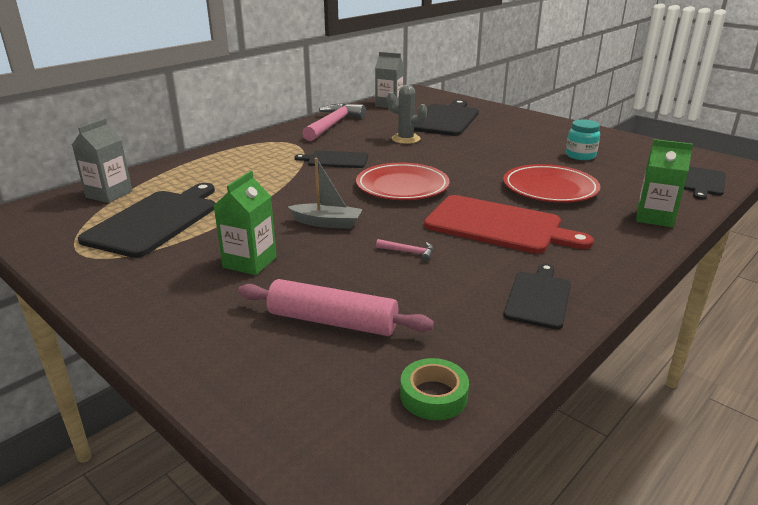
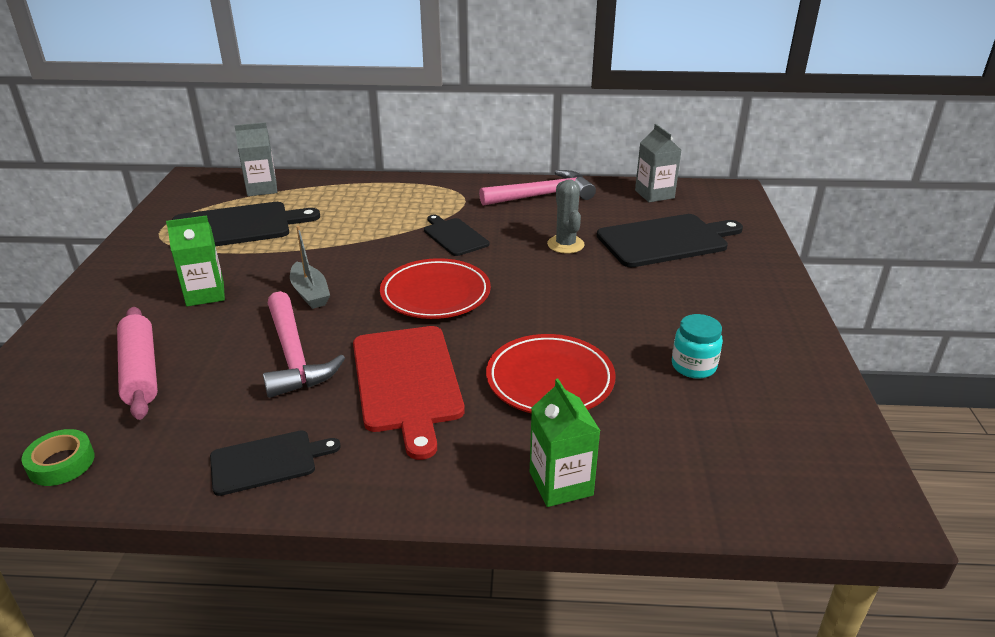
camera: 50 degrees right, 5 degrees up
pink hammer [376,239,434,262] -> pink hammer [263,291,345,398], size x2.46
black cutting board [684,166,726,200] -> none

